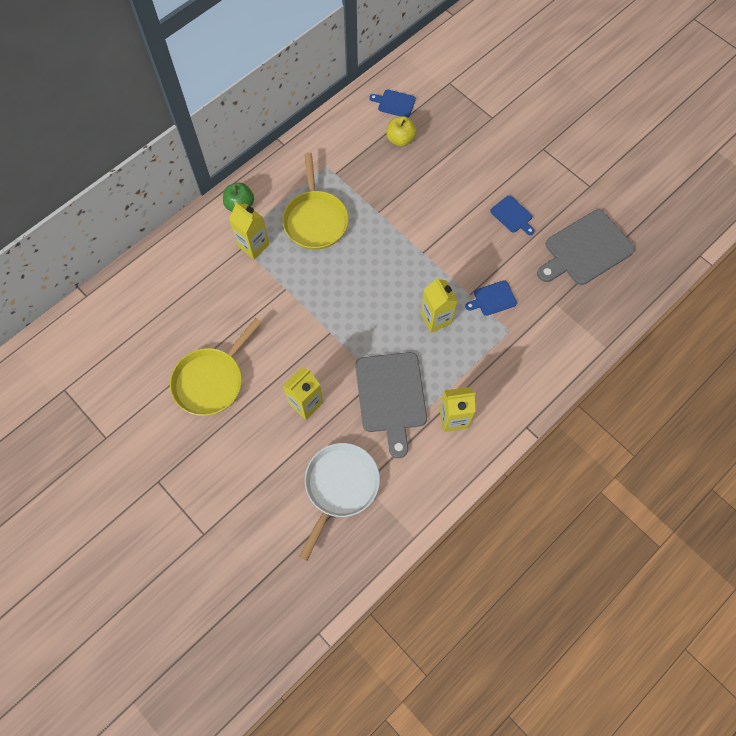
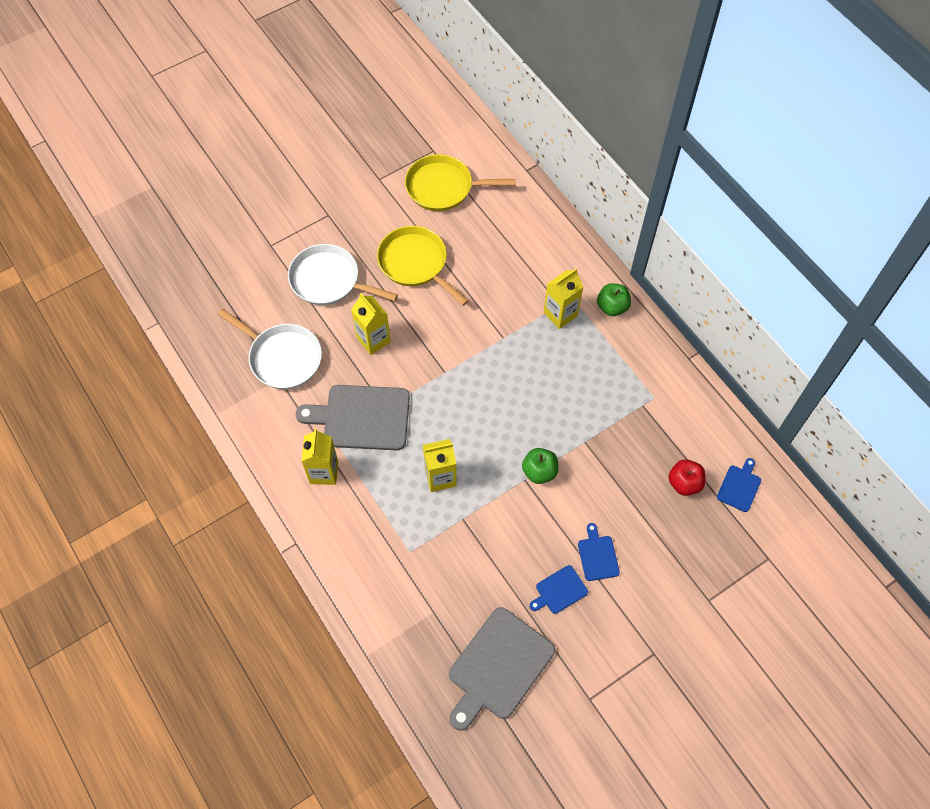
camera: 100 degrees right, 5 degrees down
yellow pan [282,153,348,250] -> yellow pan moved to [405,154,516,211]
yellow apple [386,116,416,147] -> red apple [668,459,706,496]
blue cutting board [465,280,517,316] -> blue cutting board moved to [578,523,620,581]
grey cutting board [537,210,635,285] -> grey cutting board turned 120 degrees counterclockwise [449,607,555,731]
none -> white pan [288,244,398,305]
none -> green apple [522,448,558,484]

